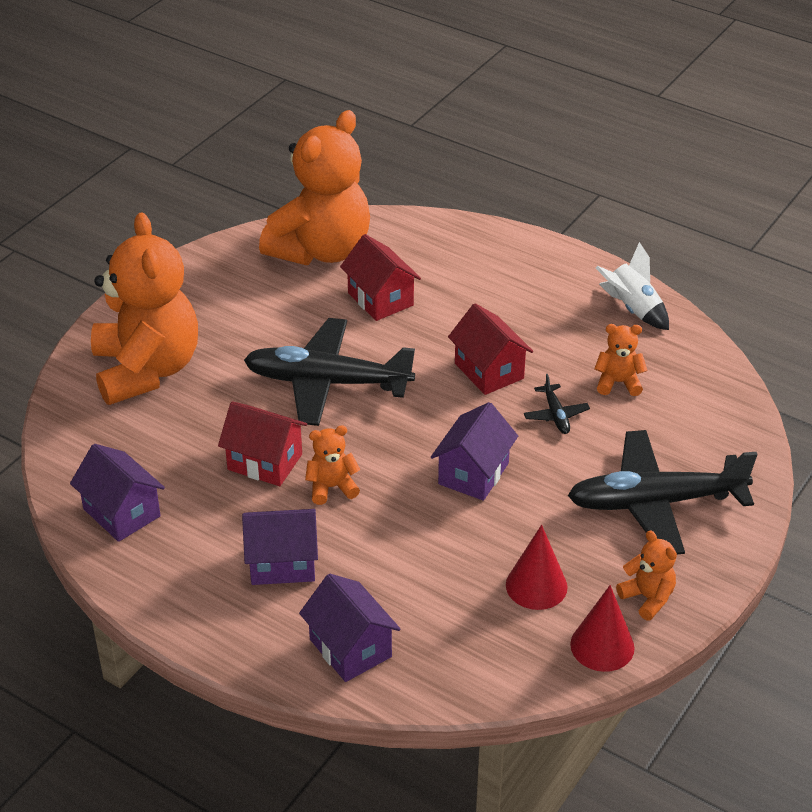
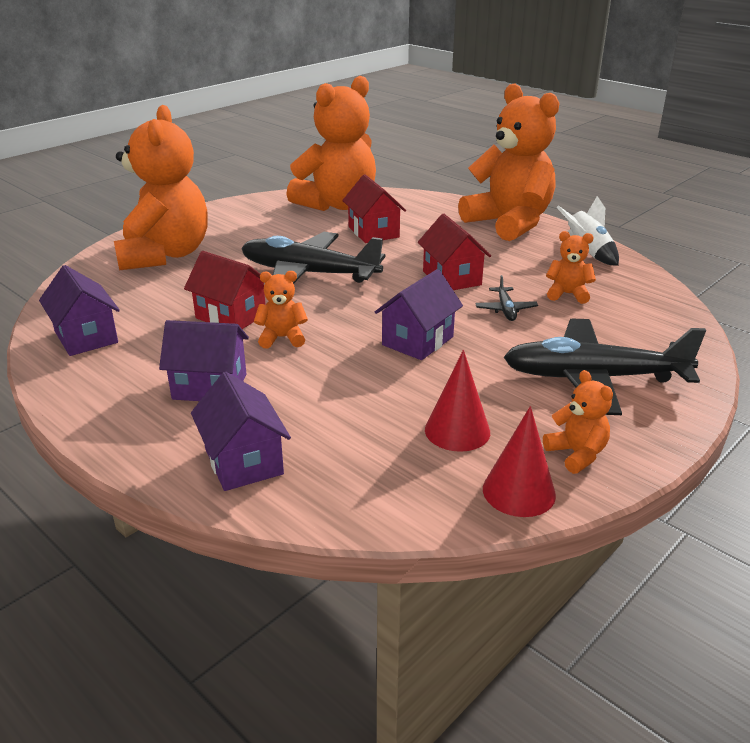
camera: 10 degrees right, 10 degrees down
none -> orange teddy bear [458,83,559,241]

